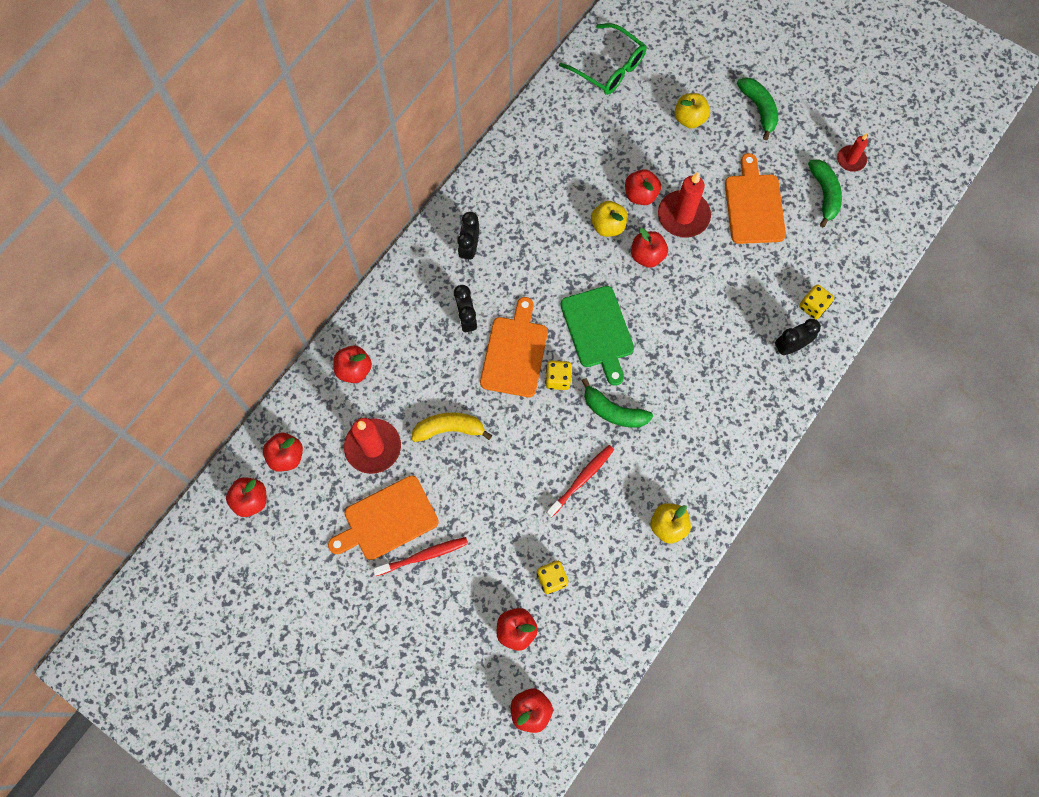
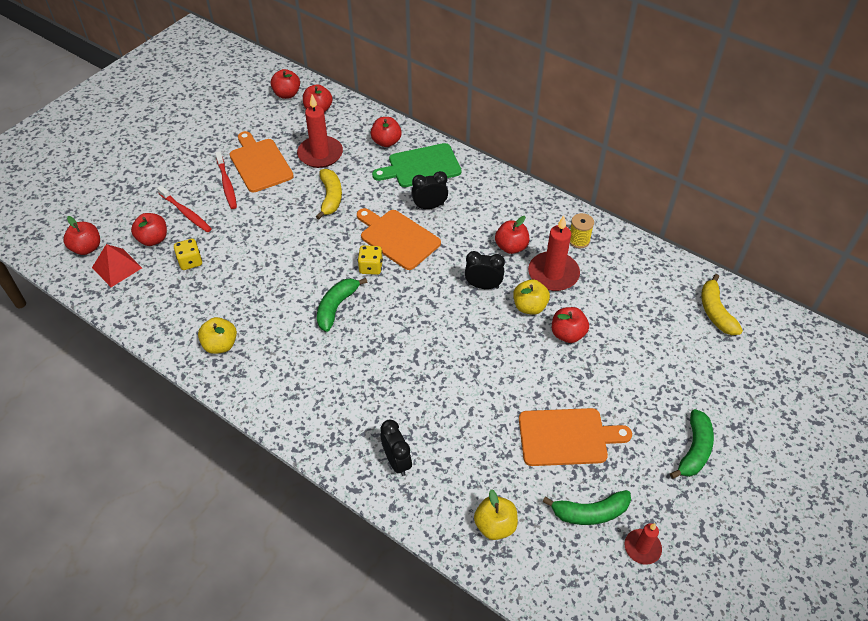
camera: 90 degrees right, 20 degrees down
black clock [457,212,479,263] -> black clock moved to [465,251,505,289]
orange cutting board [480,297,548,397] -> orange cutting board turned 150 degrees counterclockwise [357,208,441,270]
red toothbrush [546,445,614,518] -> red toothbrush moved to [157,186,212,232]
green glasses [559,23,646,95] -> yellow banana [701,274,743,335]
green cutting board [560,286,634,386] -> green cutting board moved to [372,143,461,187]
red apple [631,228,668,268] -> red apple moved to [495,216,529,254]
red candle [658,172,711,238] -> red candle moved to [528,216,580,291]
yellow apple [675,93,710,129] -> yellow apple moved to [474,489,518,540]
green banana [737,77,778,140] -> green banana turned 45 degrees counterclockwise [670,409,714,479]
yellow dice [799,284,834,319] -> none
none -> red pyramid [92,244,142,287]
none -> yellow spool [570,213,594,248]

